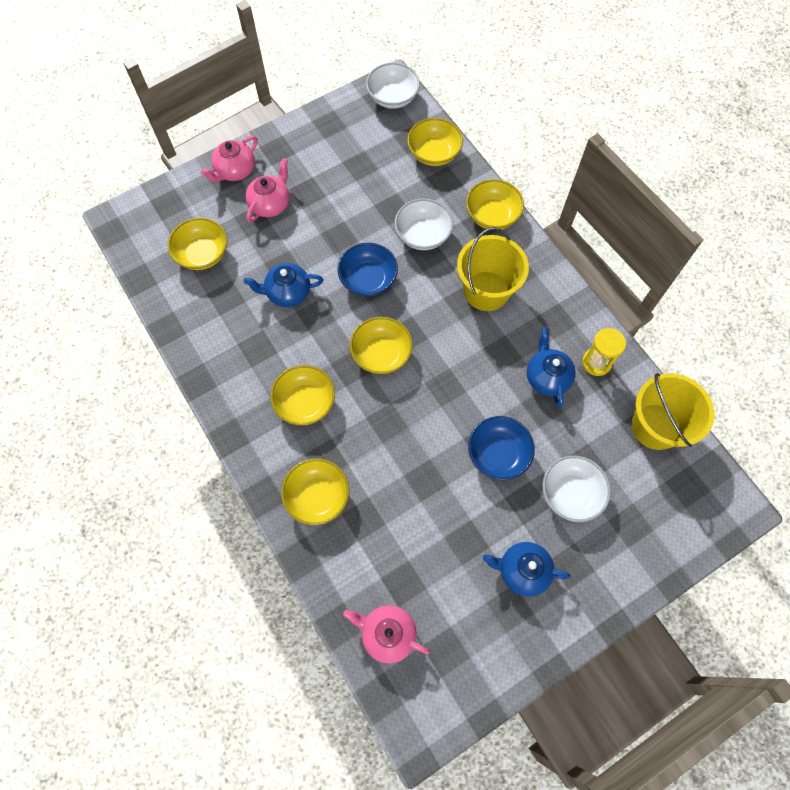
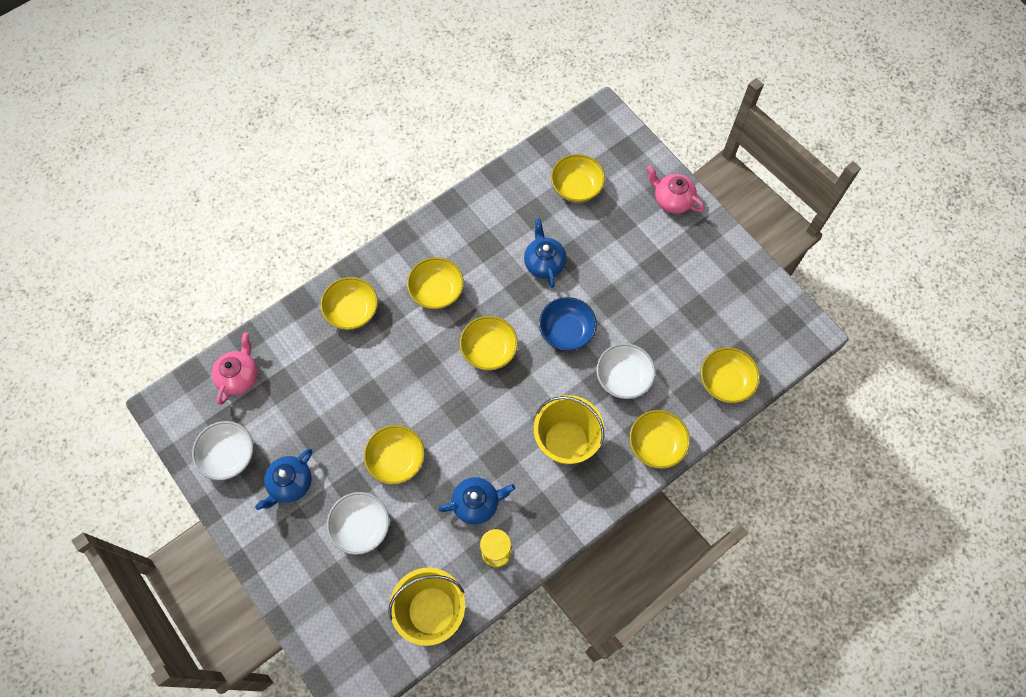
camera: 85 degrees right, 0 degrees up
pink teapot [245,158,290,222] -> none
white bowl [366,62,420,109] -> white bowl moved to [192,421,253,480]
blue bowl [468,416,535,480] -> yellow bowl [364,425,425,484]
blue teapot [483,542,571,597] -> blue teapot turned 150 degrees counterclockwise [255,449,312,510]

